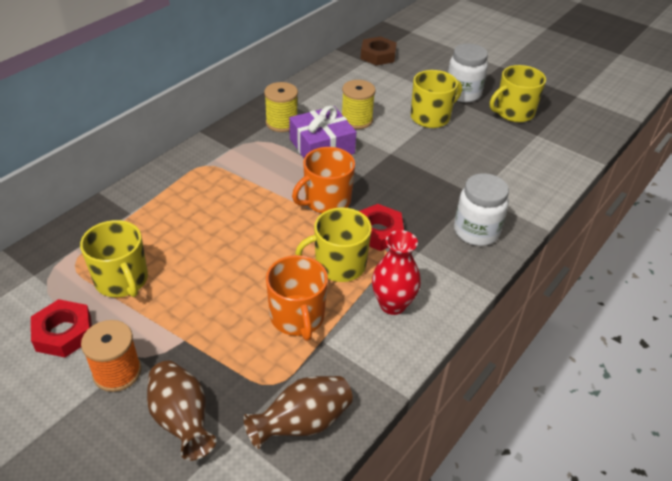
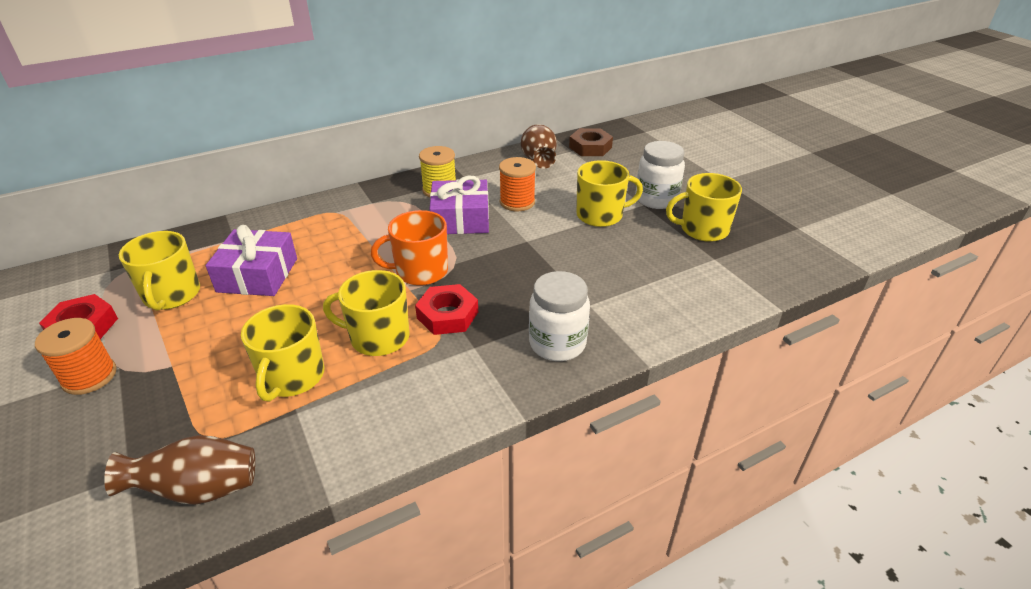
camera: 25 degrees right, 5 degrees down
brown vase [147,361,216,461] -> brown vase moved to [521,124,557,169]
orange mug [266,255,328,341] -> yellow mug [241,304,324,402]
yellow spool [342,80,376,129] -> orange spool [499,157,536,211]
red vase [372,230,421,315] -> none
none -> purple gift [206,225,297,296]

